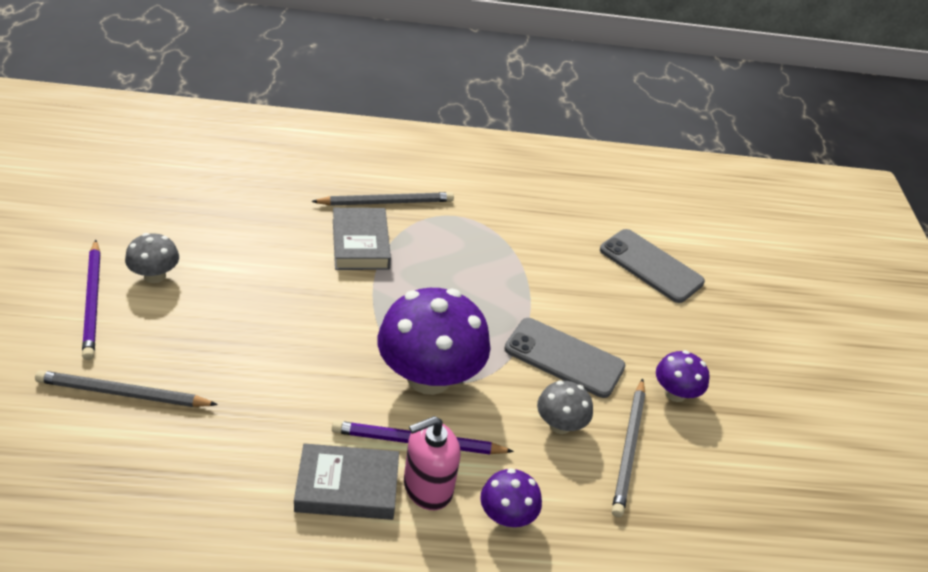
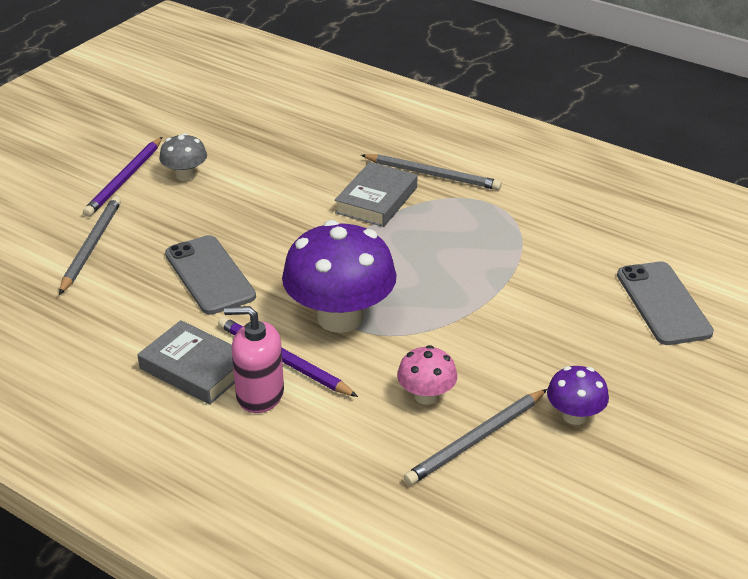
camera: 40 degrees right, 5 degrees down
grey pencil [35,370,218,407] -> grey pencil turned 60 degrees clockwise [59,196,121,295]
purple mushroom [480,468,542,527] -> none
grey phone [504,318,626,398] -> grey phone moved to [165,235,256,315]
grey mushroom [537,380,593,434] -> pink mushroom [397,345,457,405]

